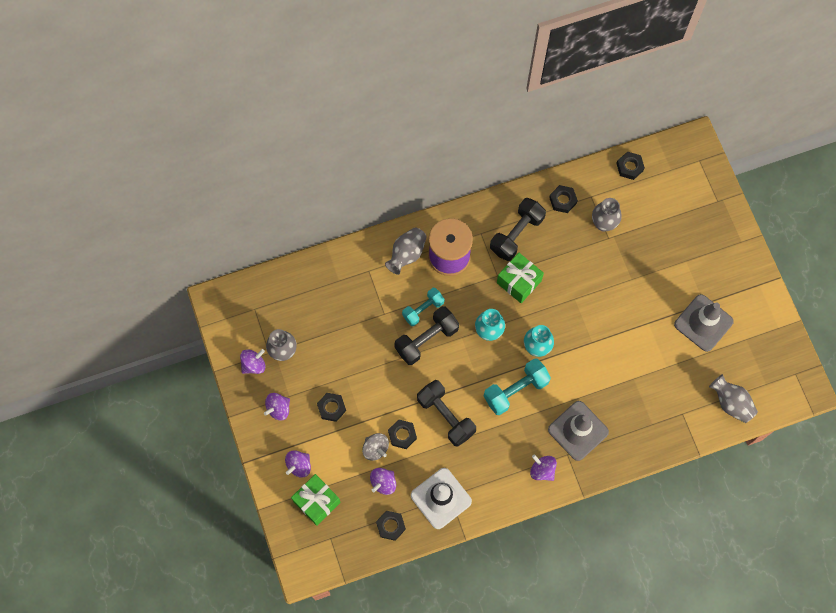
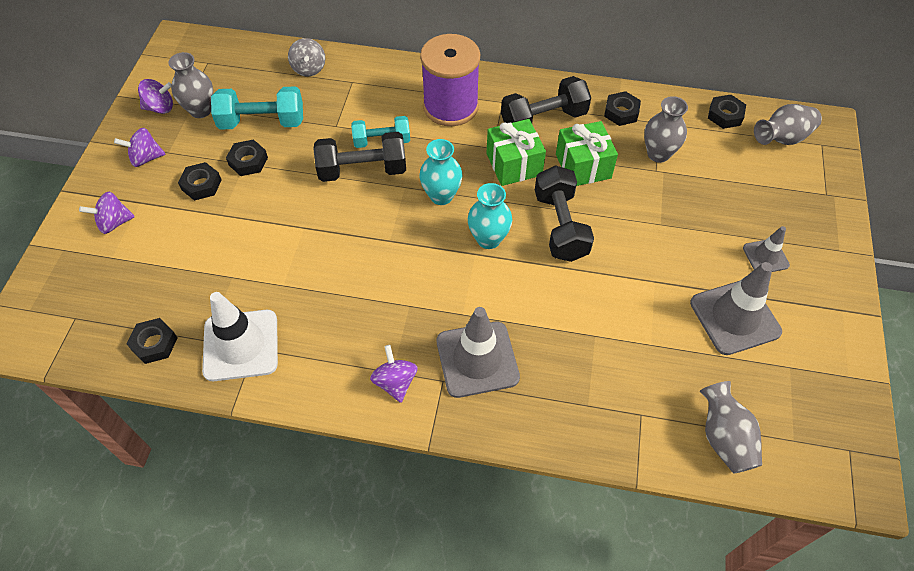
camera: 30 degrees right, 15 degrees down
green gift [291,474,341,526] -> green gift moved to [556,121,618,186]
grey spinning top [362,433,389,461] -> grey spinning top moved to [288,38,325,77]
purple spinning top [370,468,396,495] -> none
grey vase [385,227,427,275] -> grey vase moved to [754,104,822,145]
black nut [388,419,417,449] -> black nut moved to [226,139,268,176]
black dumbbell [417,380,476,447] -> black dumbbell moved to [535,165,594,262]
turquoise dumbbell [484,358,551,415] -> turquoise dumbbell moved to [211,86,303,130]
none -> grey traffic cone [743,226,790,272]

